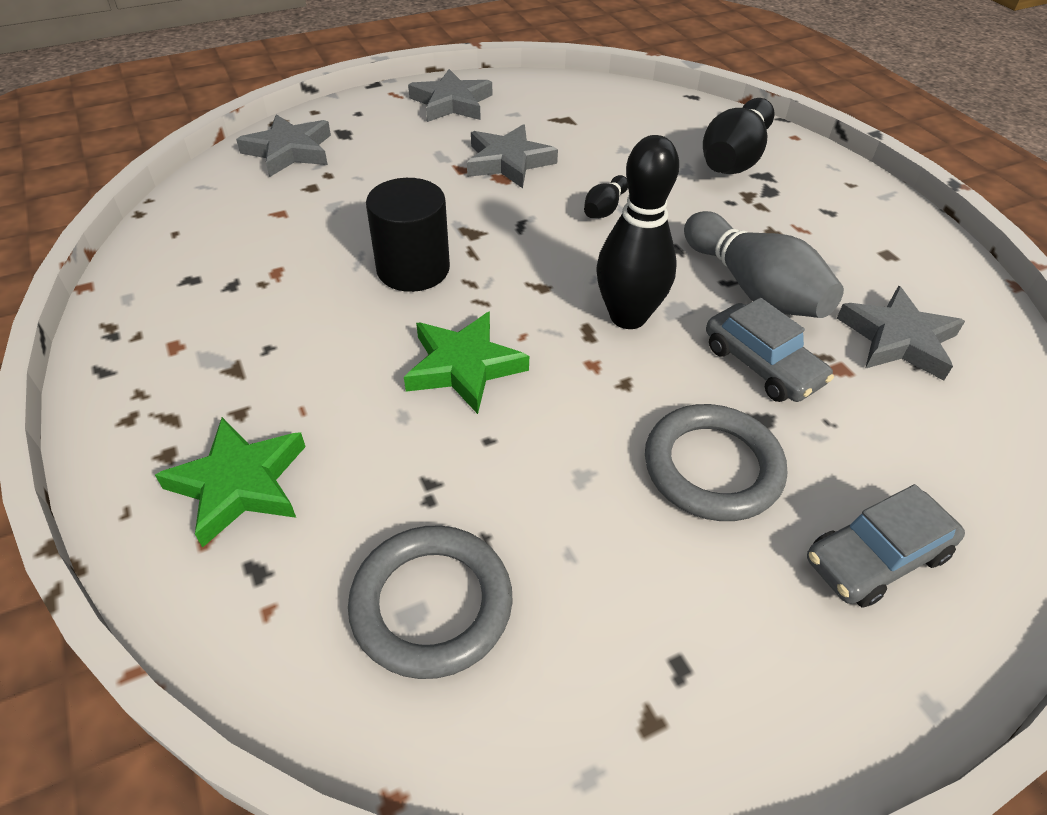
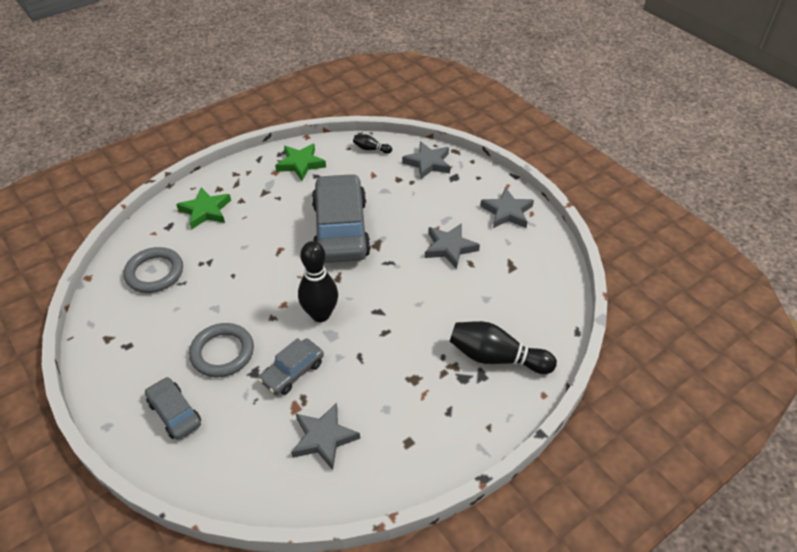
camera: 80 degrees right, 0 degrees up
black cylinder [366,178,450,292] -> grey car [312,173,371,263]
green star [404,312,529,414] -> green star moved to [275,143,326,181]
black bowling pin [584,175,628,218] -> black bowling pin moved to [353,134,392,154]
grey bowling pin [684,211,844,318] -> none

